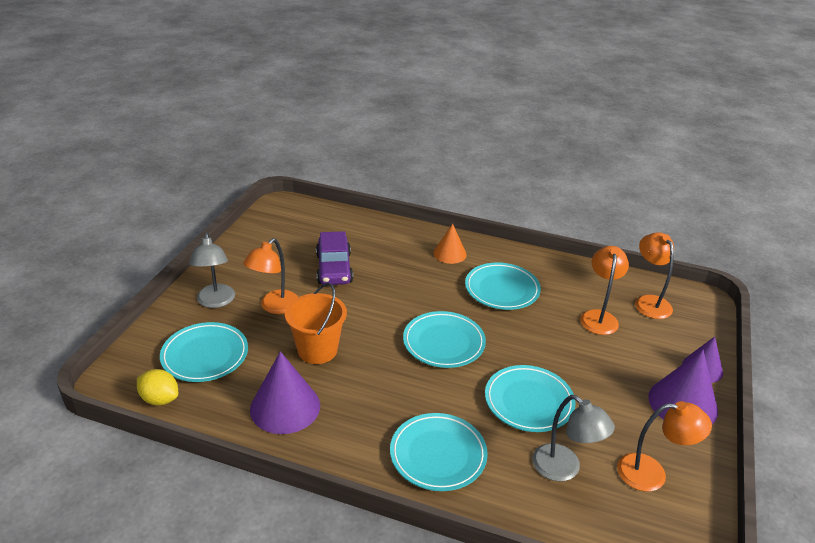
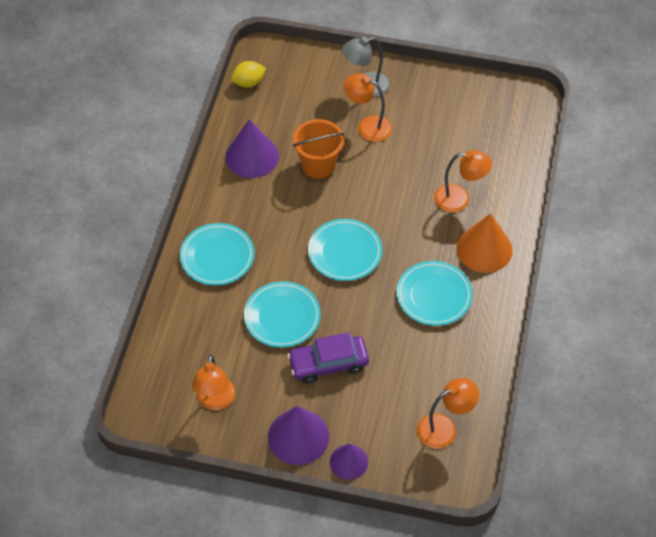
camera: 85 degrees right, 20 degrees up
yellow lemon [137,369,178,405] -> yellow lemon turned 45 degrees clockwise [231,61,266,88]
turquoise plate [160,322,248,382] -> none
purple car [316,231,353,285] -> purple car moved to [287,332,369,384]
orange cone [433,224,467,264] -> orange cone [456,213,513,273], size x1.61
grey lamp [532,395,615,481] -> none
orange lamp [580,246,629,335] -> orange lamp moved to [434,150,492,212]

